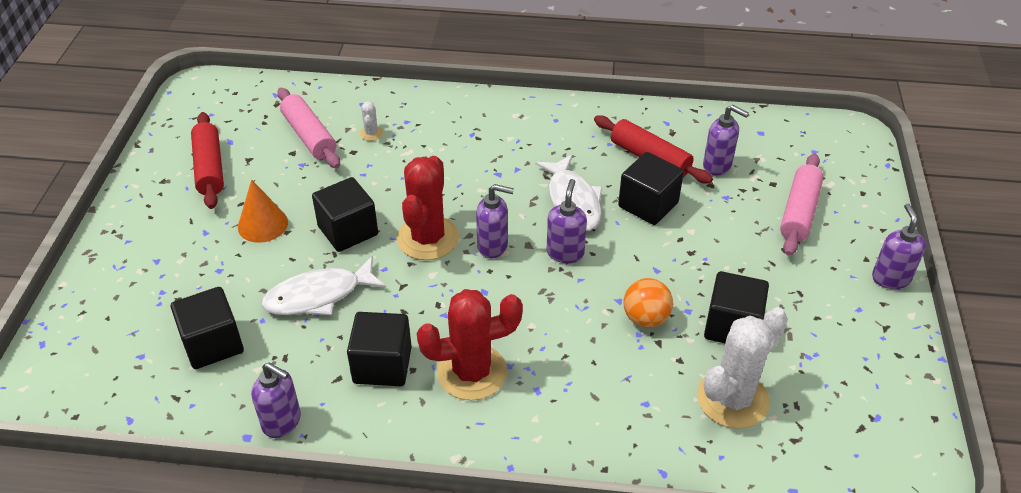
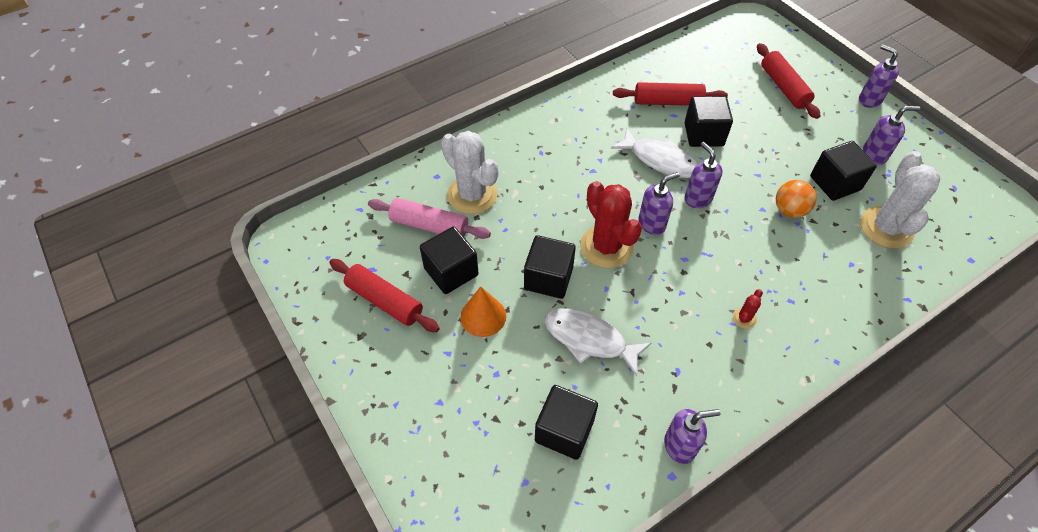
camera: 40 degrees left, 10 degrees up
white fish [261,257,386,315] -> white fish turned 90 degrees clockwise [544,308,651,376]
black cube [347,312,412,386] -> black cube moved to [420,227,479,294]
white cactus [360,101,383,141] -> white cactus [441,131,498,214], size x2.39
red cactus [417,289,523,400] -> red cactus [733,289,763,329], size x0.42
purple soap dispenser [703,105,749,175] -> purple soap dispenser moved to [863,106,920,165]
pink rolling pin [780,154,824,256] -> red rolling pin [757,43,820,119]

